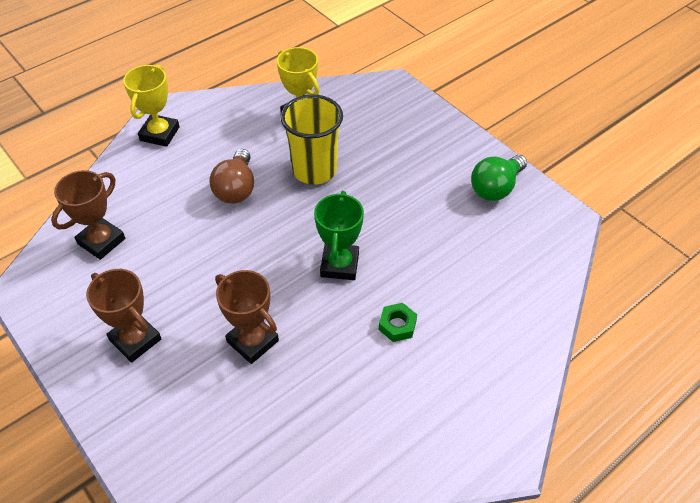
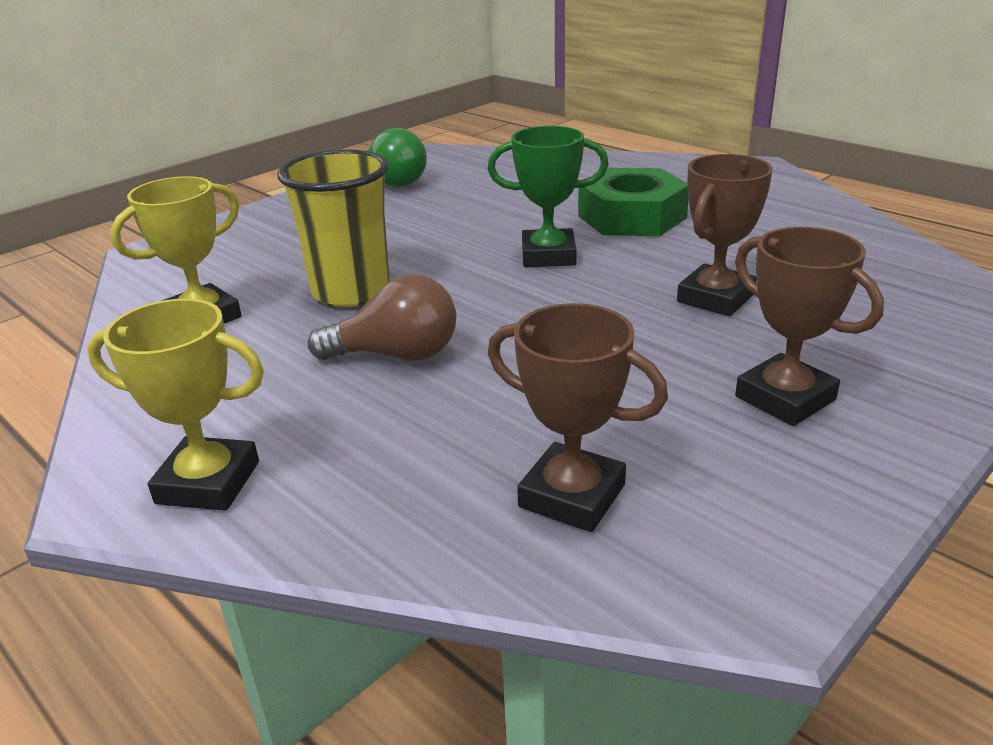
camera: 95 degrees left, 20 degrees down
brown trophy [86,269,161,362] -> brown trophy turned 75 degrees counterclockwise [735,227,884,426]
green nut [379,303,417,342] -> green nut [578,168,689,236], size x2.12

